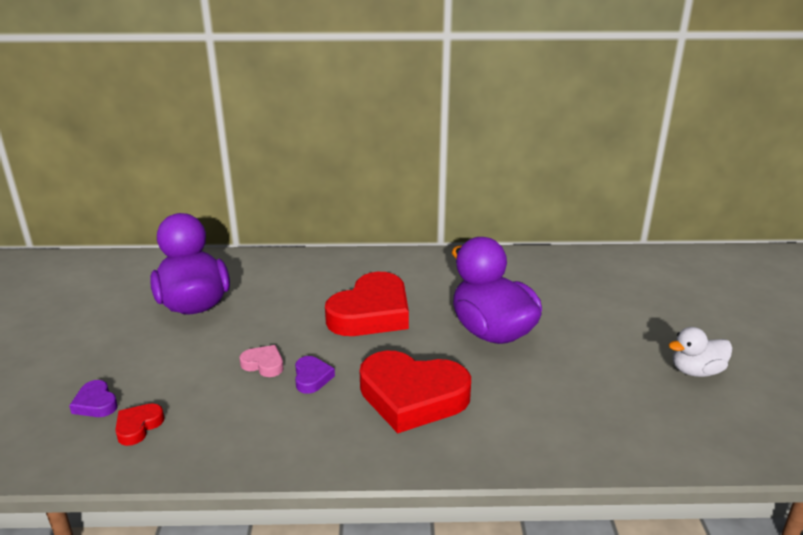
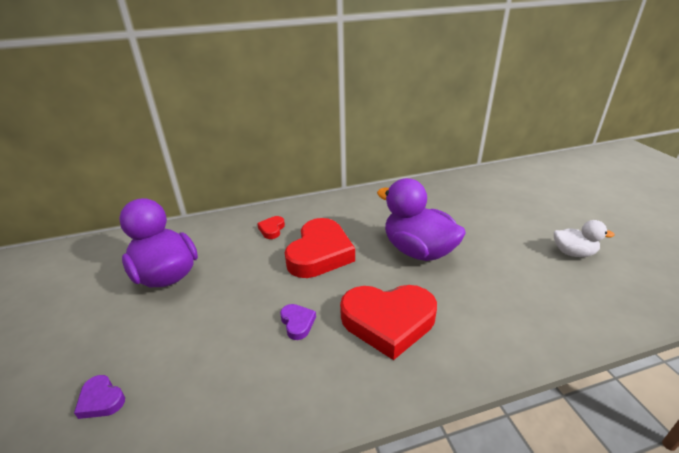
camera: 15 degrees left, 5 degrees up
red heart [115,403,165,446] -> red heart moved to [257,216,285,239]
pink heart [239,345,283,377] -> none
white duck [669,327,733,377] -> white duck turned 135 degrees counterclockwise [554,220,615,257]

